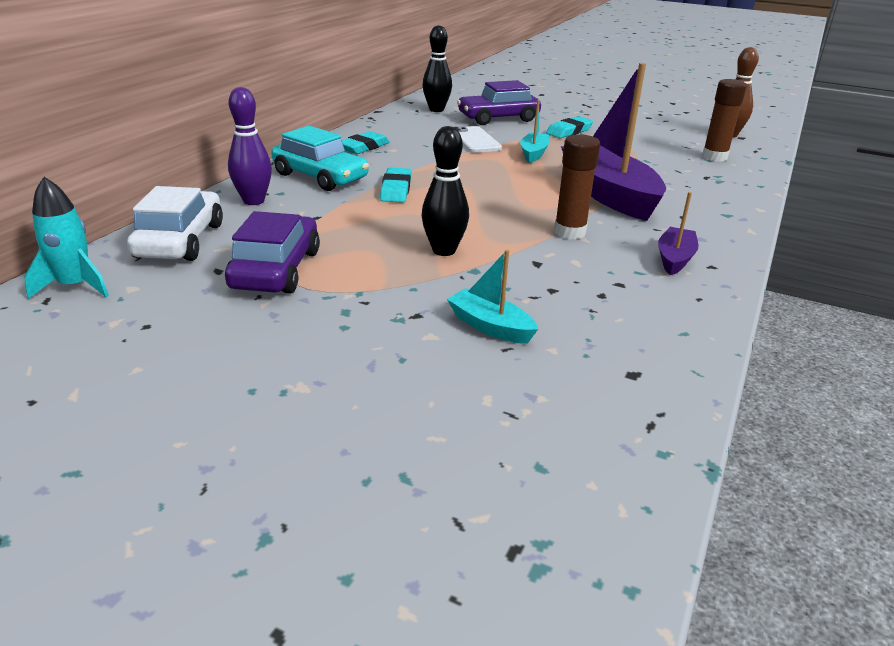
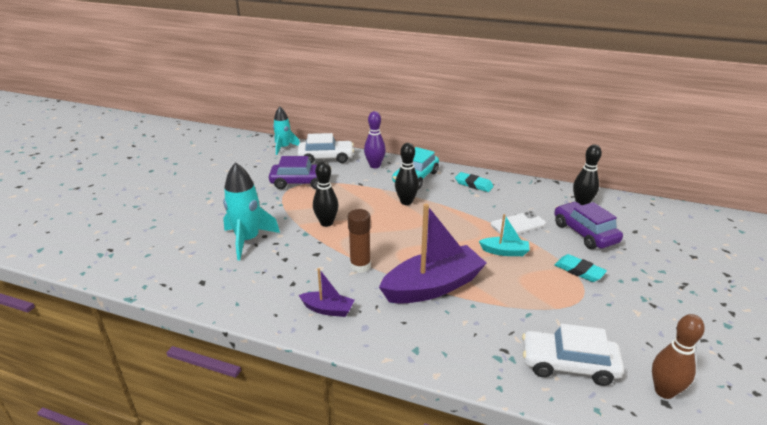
camera: 85 degrees right, 0 degrees up
turquoise eraser [380,168,411,203] -> black bowling pin [395,143,419,205]
turquoise boat [447,250,538,344] -> turquoise rocket [223,162,280,260]
brown glue stick [702,79,747,162] -> white car [522,324,624,386]

